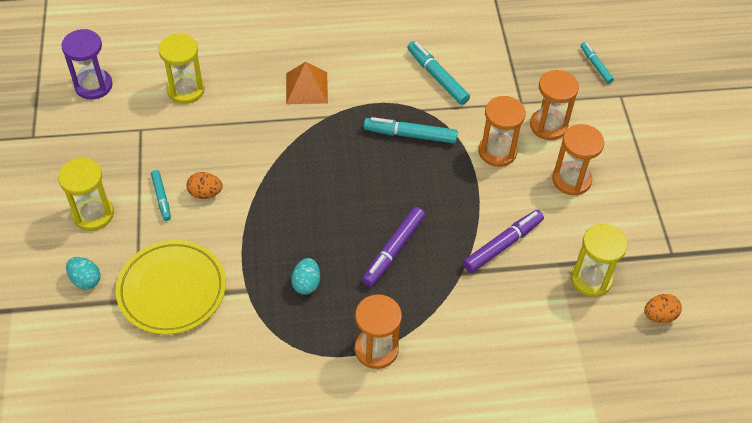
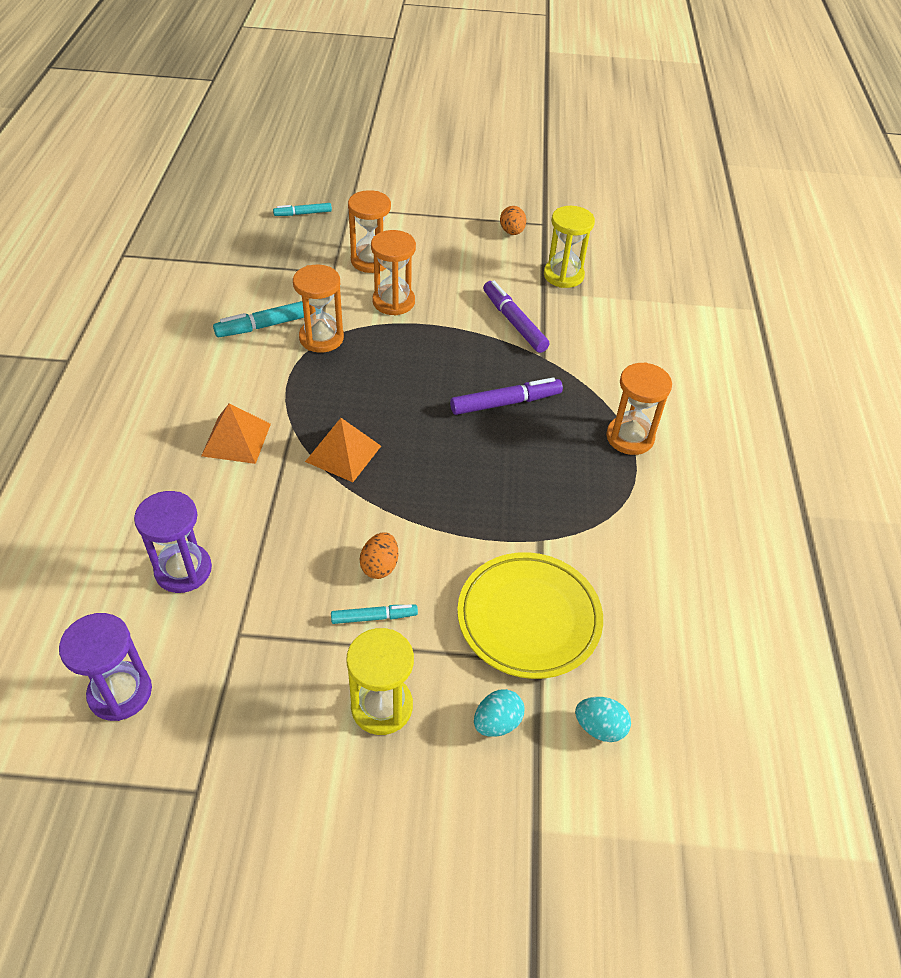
camera: 80 degrees left, 5 degrees down
yellow hourglass [158,34,205,104] -> purple hourglass [134,491,212,593]
turquoise egg [291,258,320,295] -> turquoise egg moved to [575,697,631,742]
purple marker [362,207,425,287] -> purple marker turned 60 degrees counterclockwise [450,377,563,415]
turquoise marker [364,117,458,144] -> none
orange hourglass [552,124,604,196] -> orange hourglass moved to [293,265,344,353]
orange egg [644,294,682,323] -> orange egg moved to [500,206,526,235]
none -> orange pyramid [305,418,381,482]

